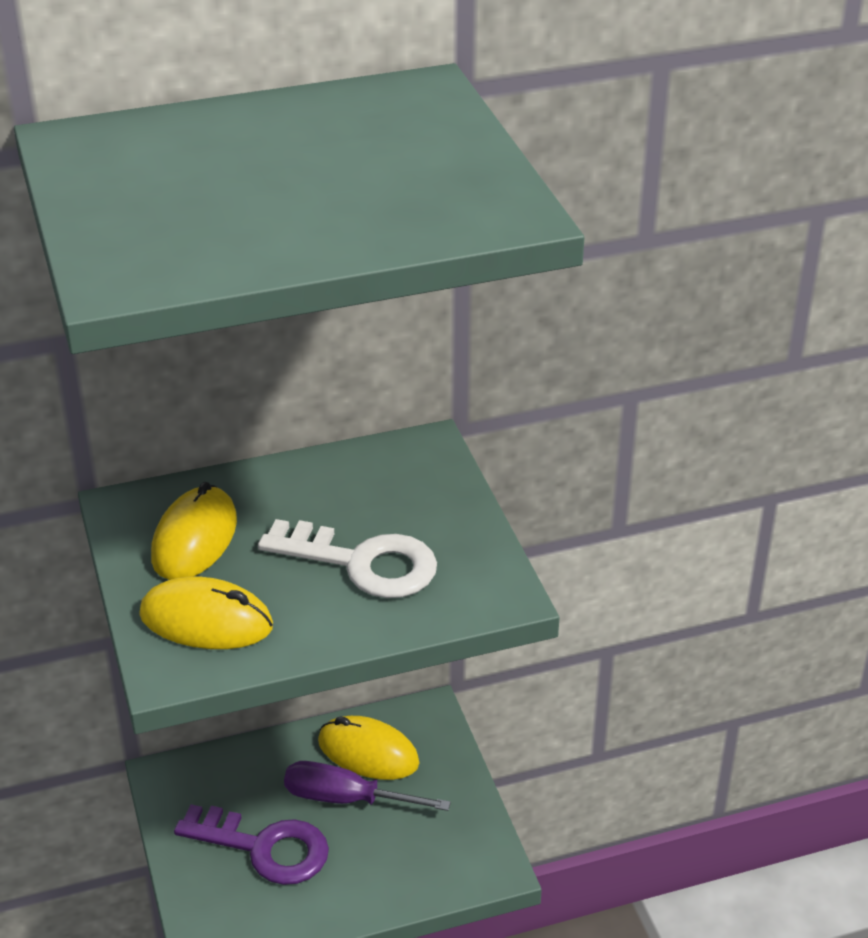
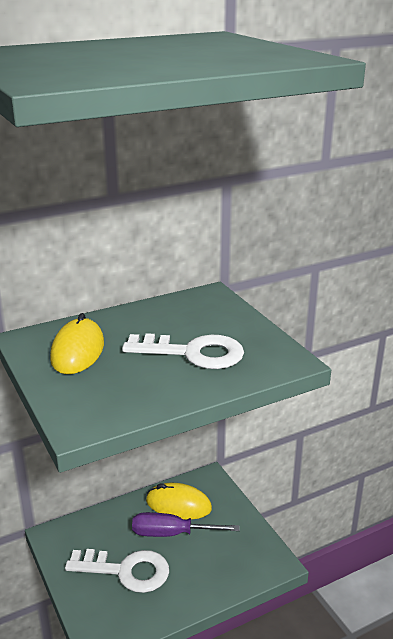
camera: 10 degrees left, 10 degrees down
yellow mouse [139,577,273,649] -> none
purple key [174,804,329,885] -> white key [65,549,169,593]

